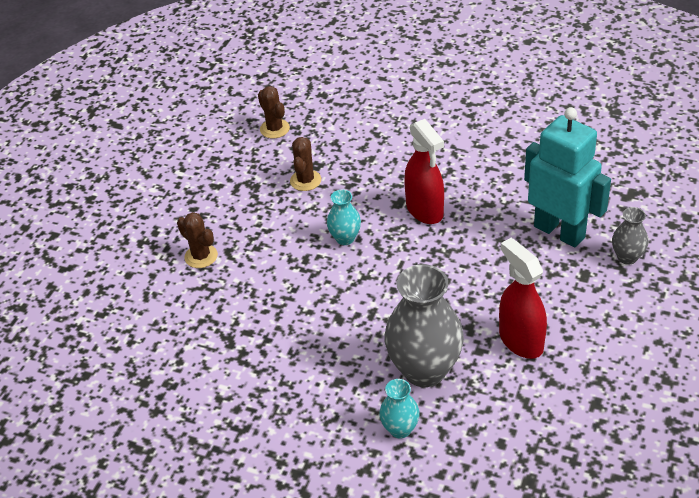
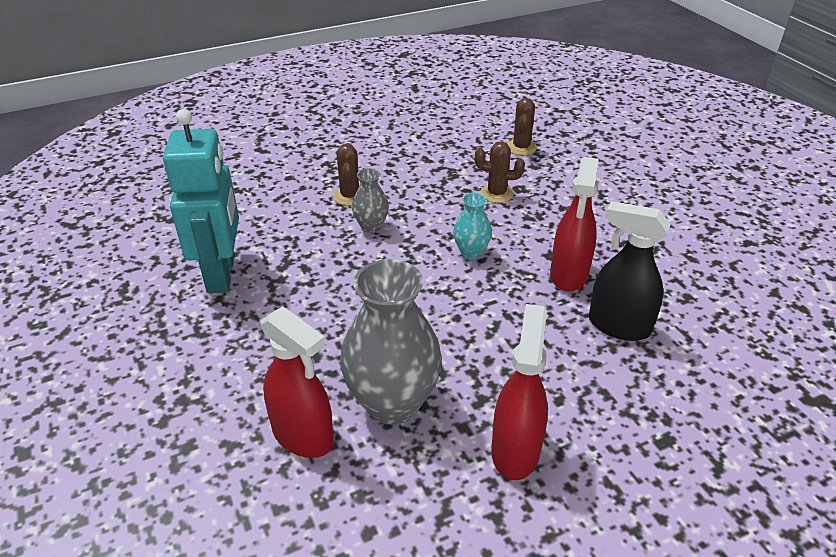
camera: 40 degrees right, 5 degrees down
brown cactus [290,137,321,191] -> brown cactus turned 45 degrees clockwise [475,141,525,203]
turquoise vase [379,379,420,438] -> red spray bottle [260,306,334,458]
turquoise robot [524,107,611,247] -> turquoise robot moved to [163,109,239,293]
grey vase [612,207,648,265] -> grey vase moved to [352,168,389,233]
none -> black spray bottle [589,201,671,341]

